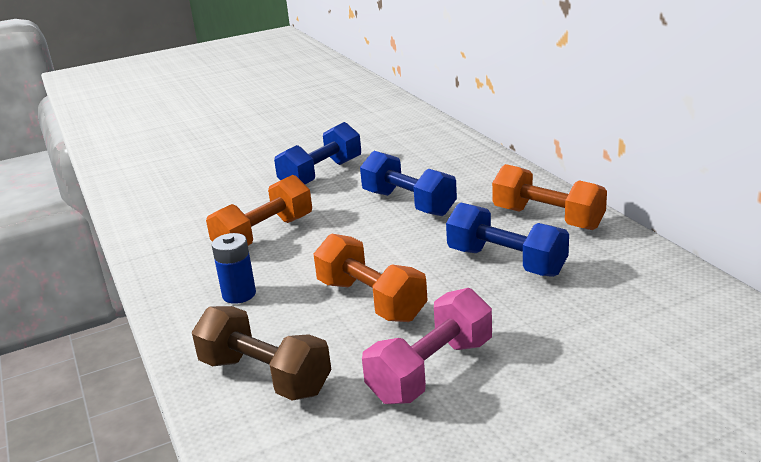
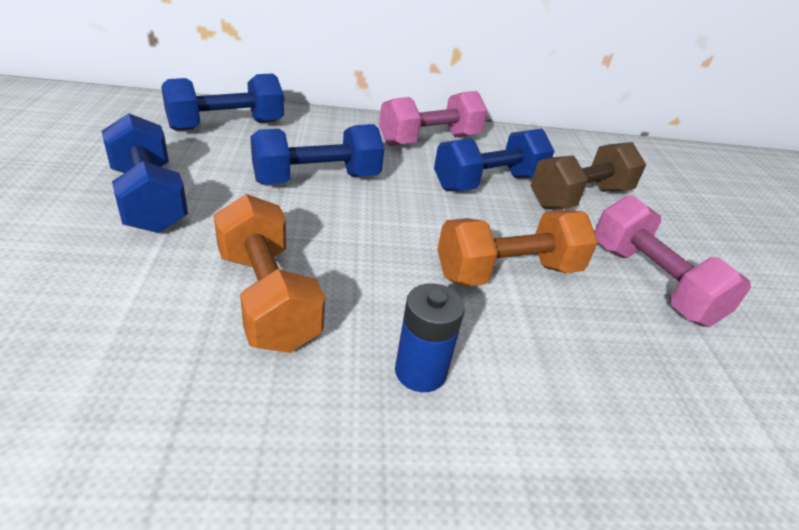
camera: 75 degrees left, 10 degrees up
brown dumbbell [192,306,331,401] -> brown dumbbell moved to [530,142,646,209]
orange dumbbell [492,164,607,230] -> pink dumbbell [379,91,488,146]
none -> blue dumbbell [161,73,284,131]

